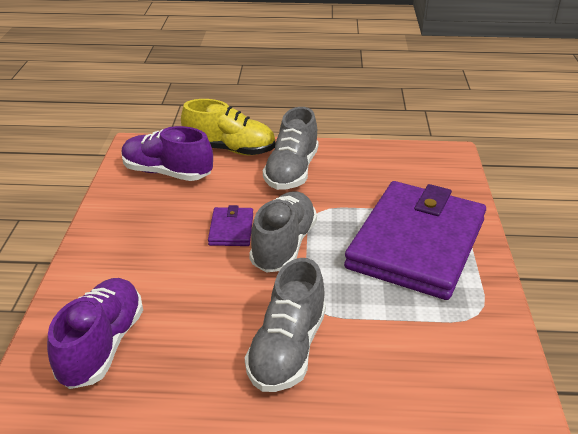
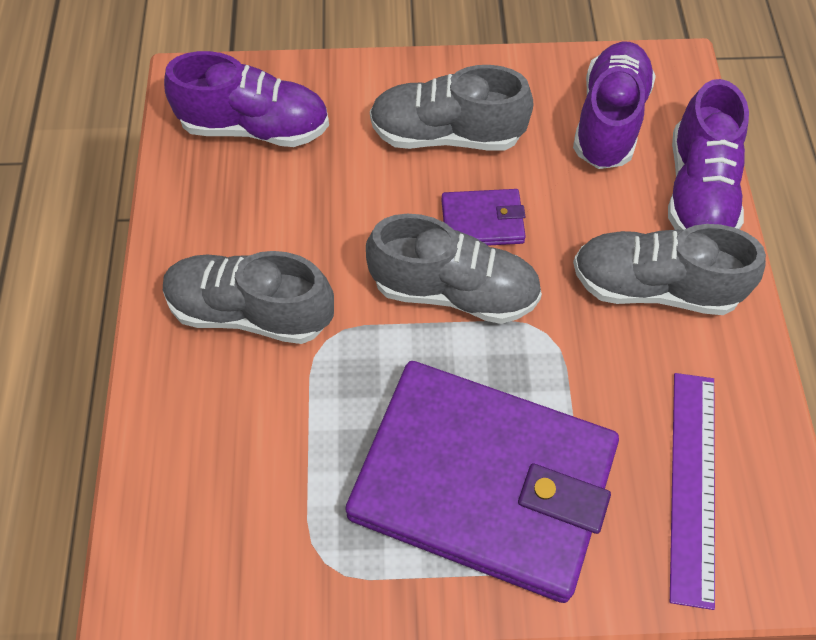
camera: 85 degrees right, 25 degrees up
yellow shoe [181,99,276,155] -> purple shoe [668,79,749,230]
none -> grey shoe [370,65,533,151]
none -> purple ruler [670,373,715,610]

